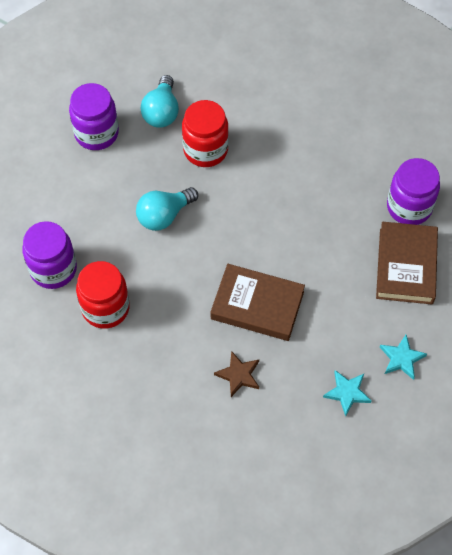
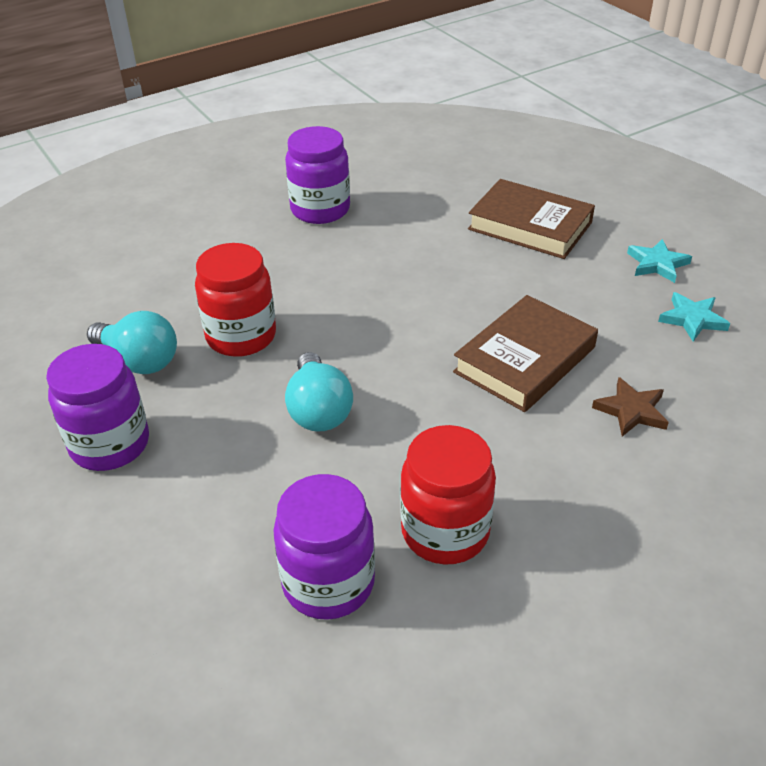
camera: 65 degrees left, 20 degrees down
purple jar [387,158,440,225] -> purple jar moved to [285,126,350,224]

